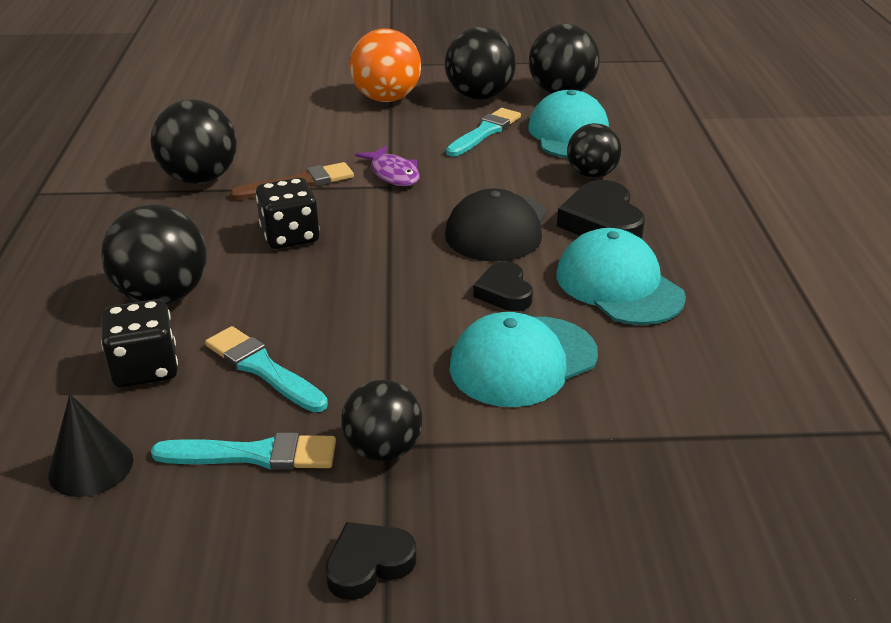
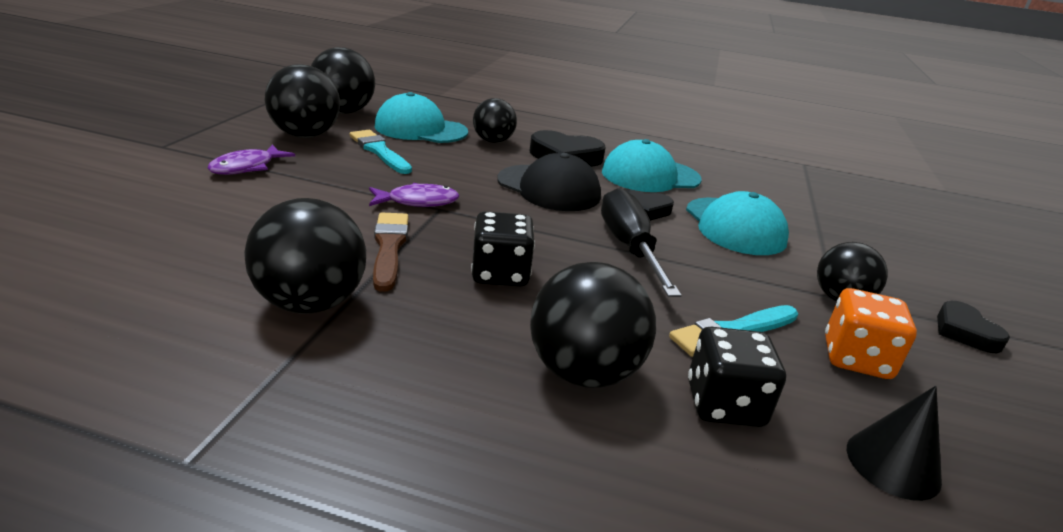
camera: 75 degrees left, 5 degrees down
turquoise brush [151,432,336,470] -> orange dice [825,288,917,379]
orange ball [350,28,421,102] -> purple fish [207,144,295,175]
none -> black screwdriver [601,188,682,297]

